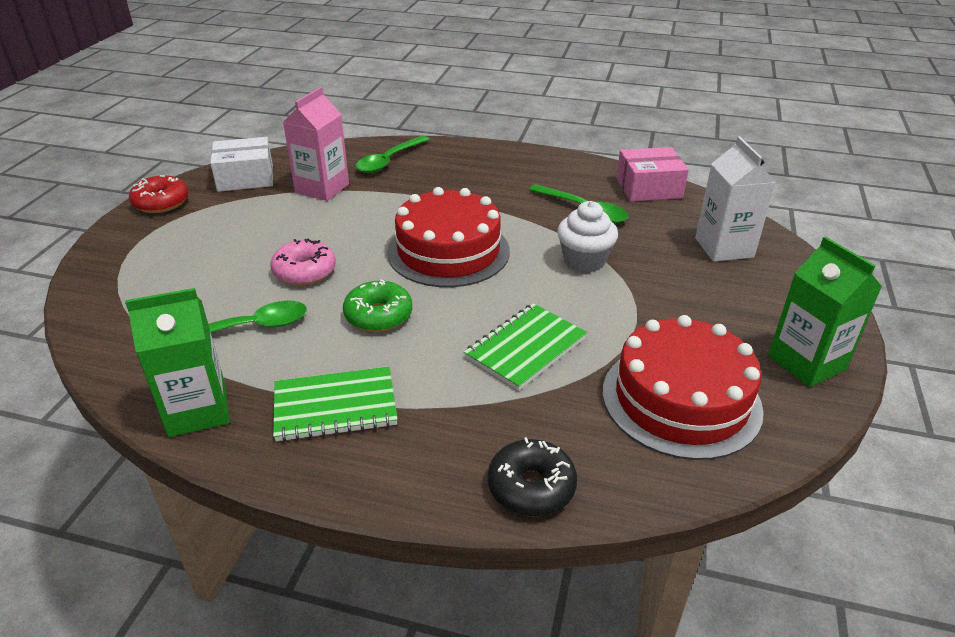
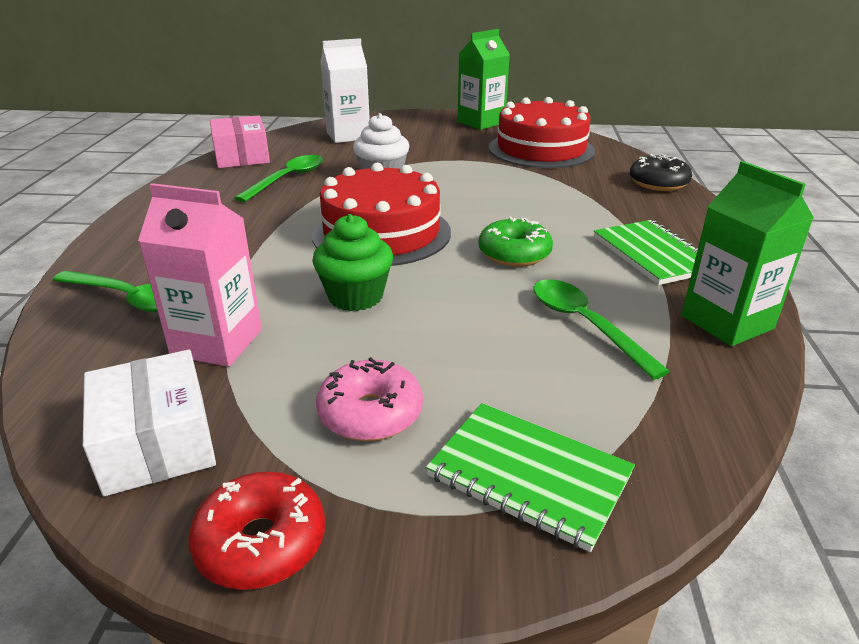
camera: 100 degrees left, 5 degrees down
pink donut [270,238,336,286] -> pink donut moved to [316,357,423,441]
green notebook [464,303,587,391] -> green notebook moved to [426,403,635,552]
none -> green cupcake [312,214,393,311]

